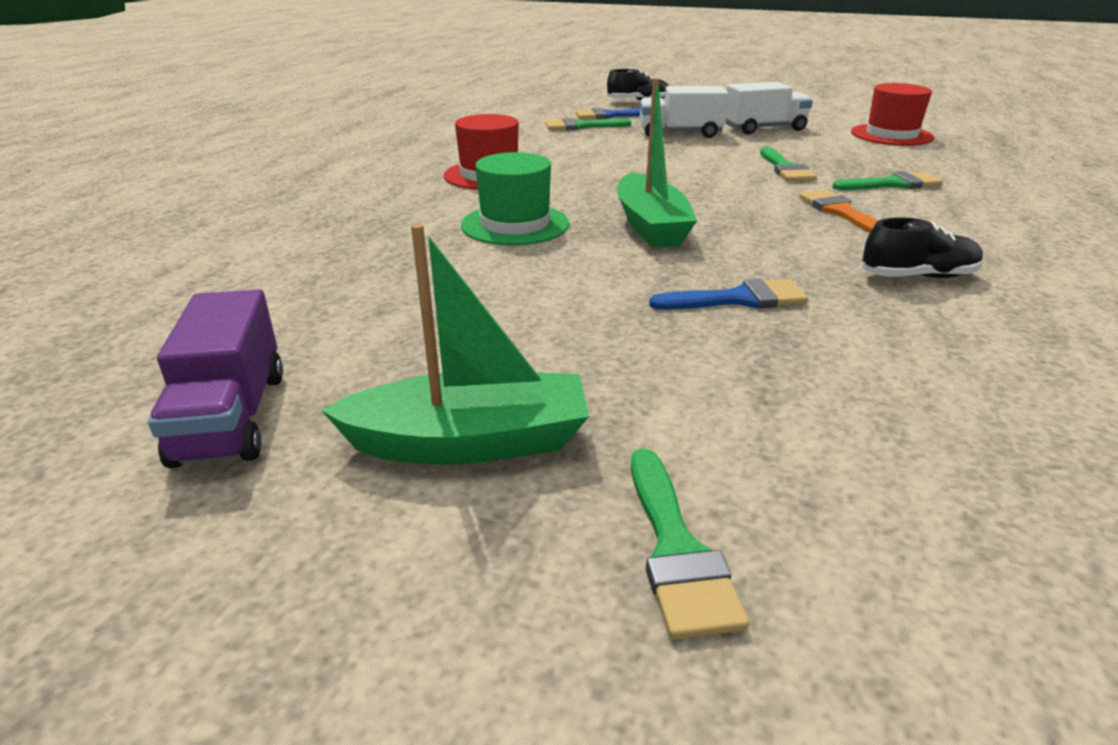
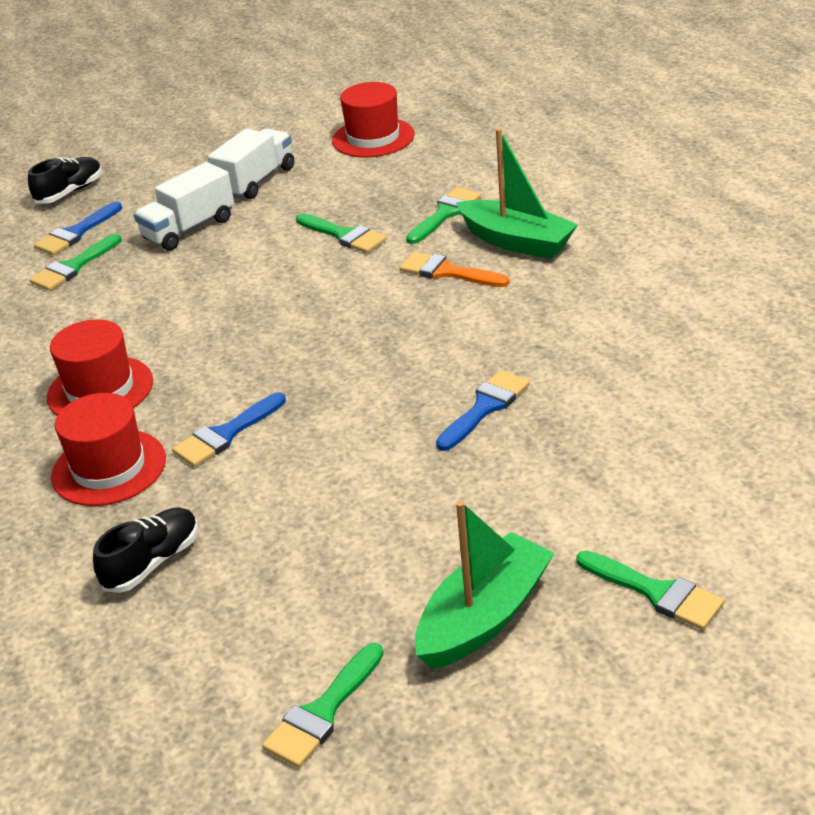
camera: 40 degrees left, 5 degrees up
purple truck [148,289,283,468] -> green brush [262,643,384,768]
green hat [461,152,569,246] -> blue brush [172,393,286,467]
green boat [617,78,697,248] -> green boat moved to [456,128,578,259]
black shoe [862,217,983,278] -> black shoe moved to [93,507,198,593]
none -> red hat [51,393,166,506]

